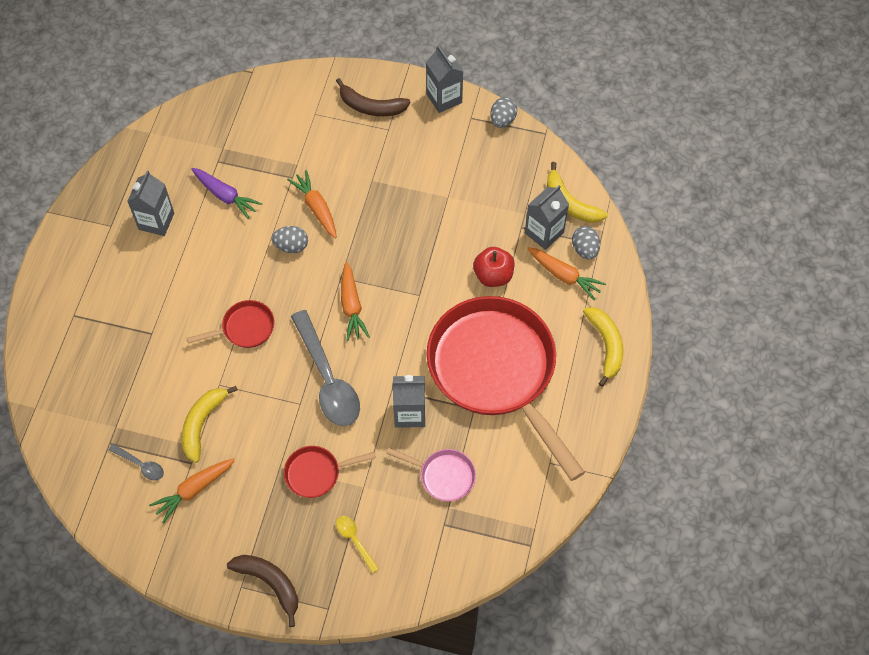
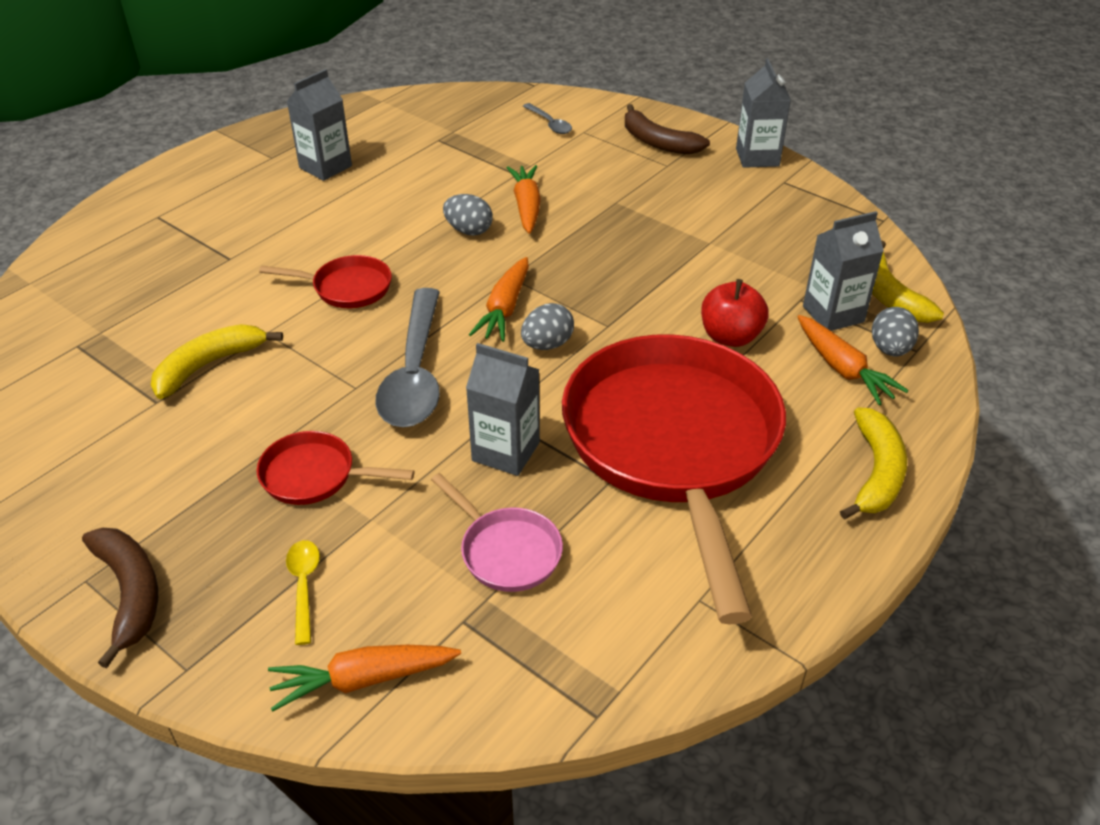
camera: 25 degrees right, 20 degrees down
grey spoon [108,444,164,480] -> grey spoon moved to [523,103,572,134]
orange carrot [149,458,235,523] -> orange carrot moved to [268,645,461,712]
purple carrot [191,168,262,219] -> none
grey egg [490,97,517,128] -> grey egg moved to [521,303,574,350]

